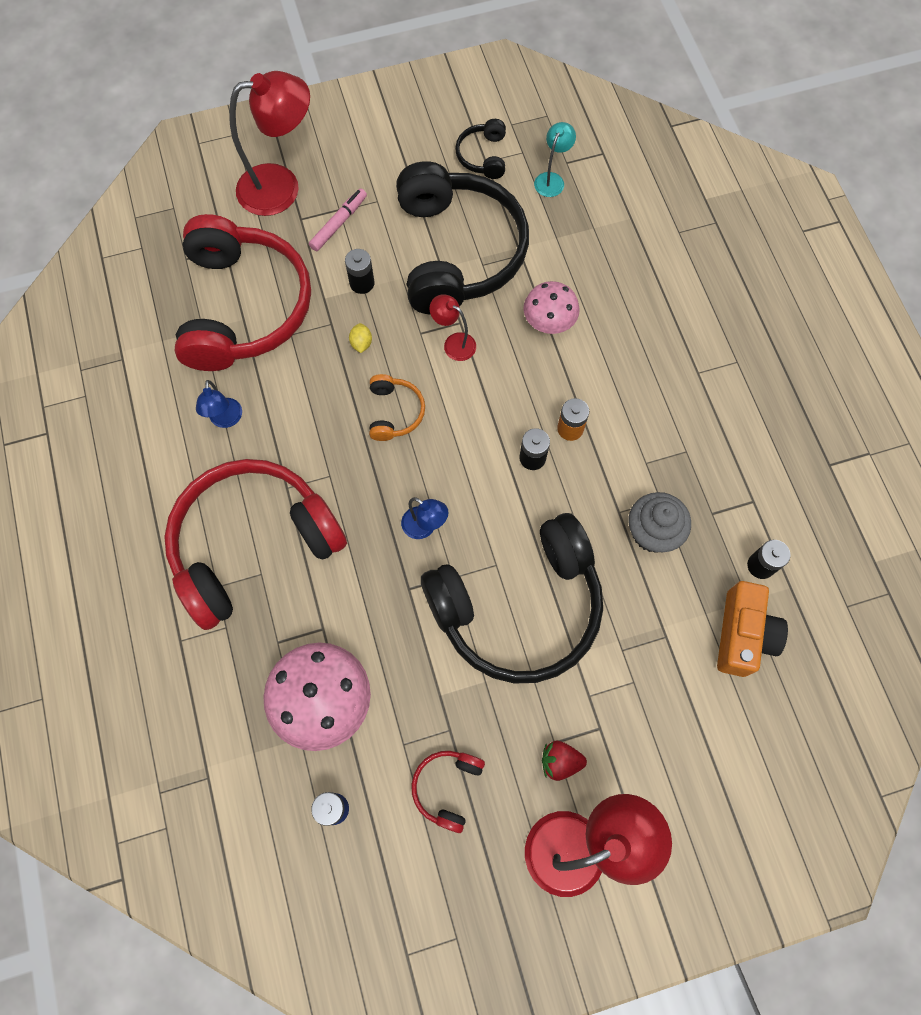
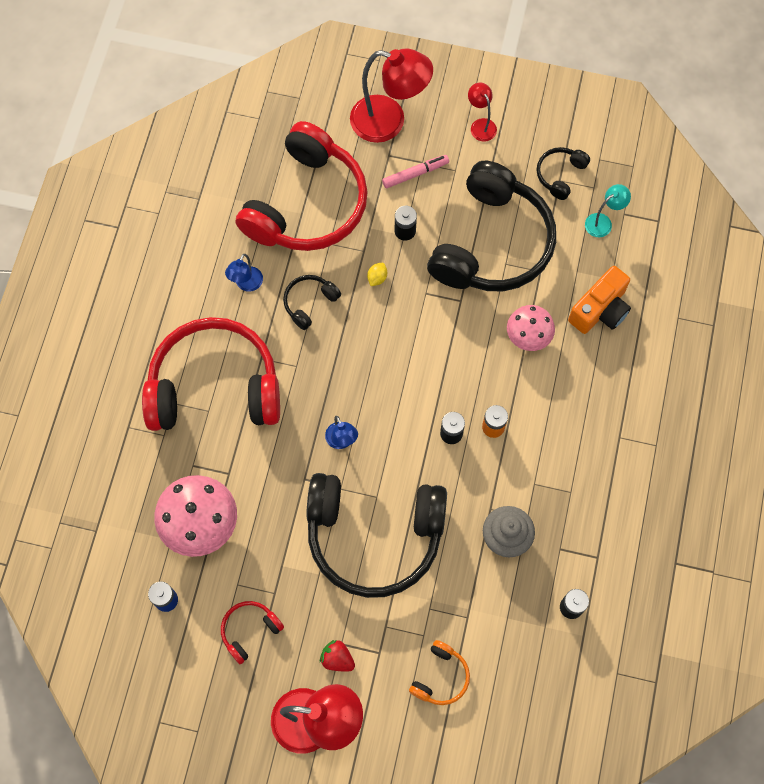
camera: 30 degrees right, 0 degrees up
orange headphones [369,374,425,441] -> orange headphones moved to [409,640,470,705]
red lamp [430,294,476,361] -> red lamp moved to [468,83,497,142]
orange camera [717,581,788,677] -> orange camera moved to [568,266,631,334]
none -> black headphones [283,275,341,330]

